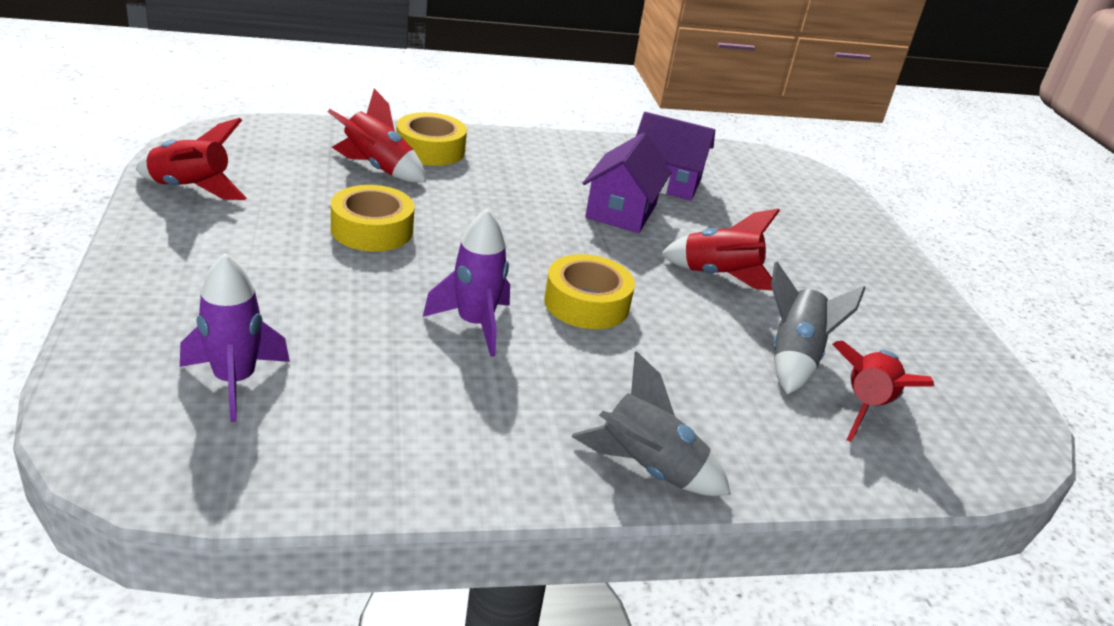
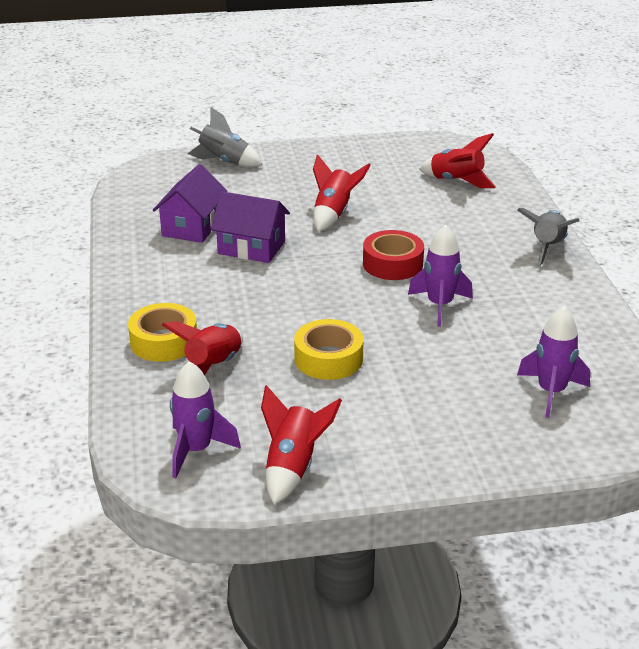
camera: 85 degrees left, 0 degrees up
yellow tape [544,254,635,329] -> red tape [363,230,424,280]
grey rocket [771,262,866,394] -> grey rocket moved to [187,107,262,167]
none -> purple rocket [170,361,241,478]

